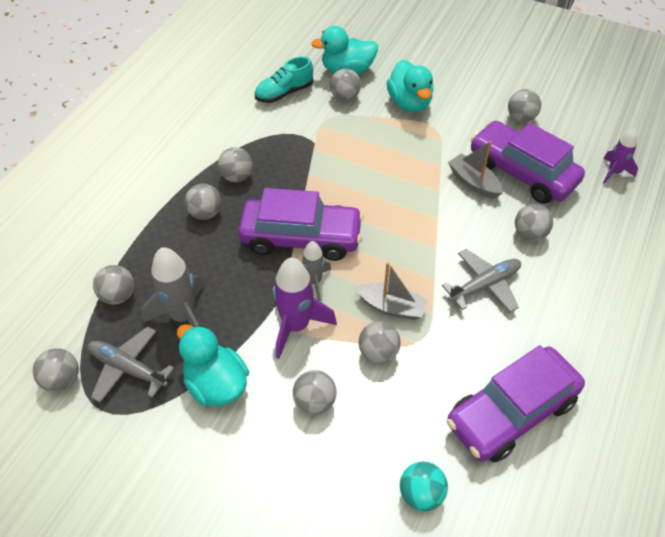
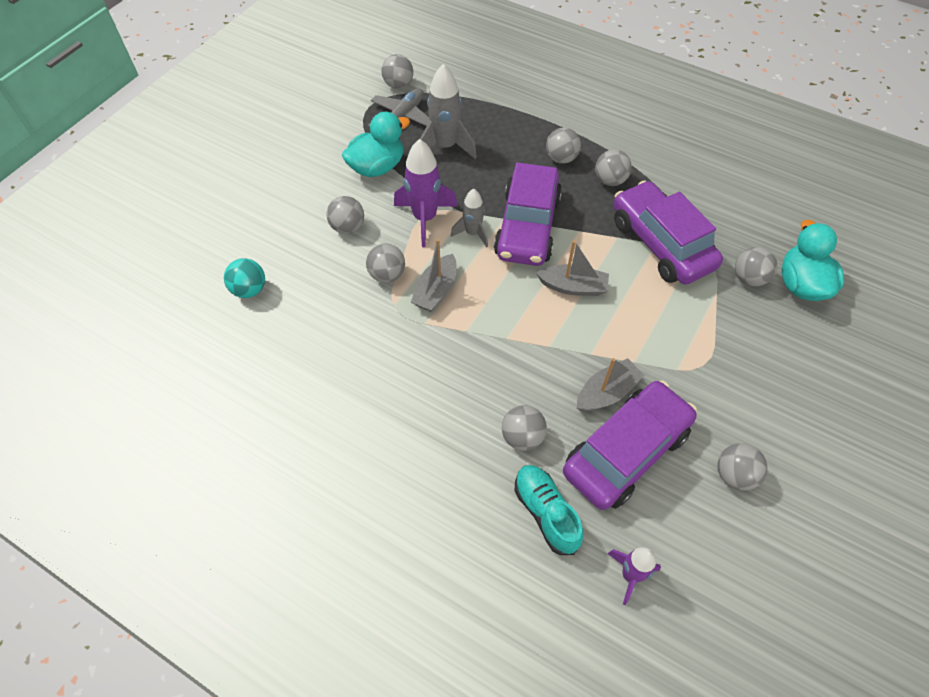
camera: 95 degrees right, 5 degrees up
grey ball [93,265,134,305] -> none
turquoise shoe [255,56,313,103] -> turquoise shoe moved to [515,465,583,555]
turquoise duck [387,60,434,112] -> none
grey plane [442,249,521,313] -> none
purple car [446,345,585,463] -> purple car moved to [614,180,723,284]
none -> grey boat [536,240,609,296]

